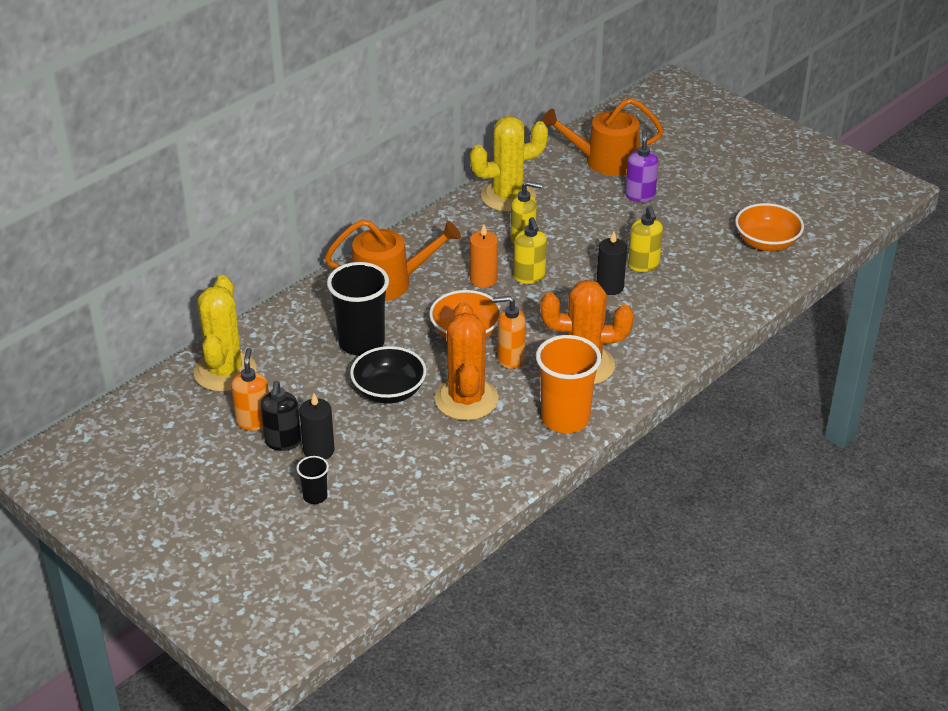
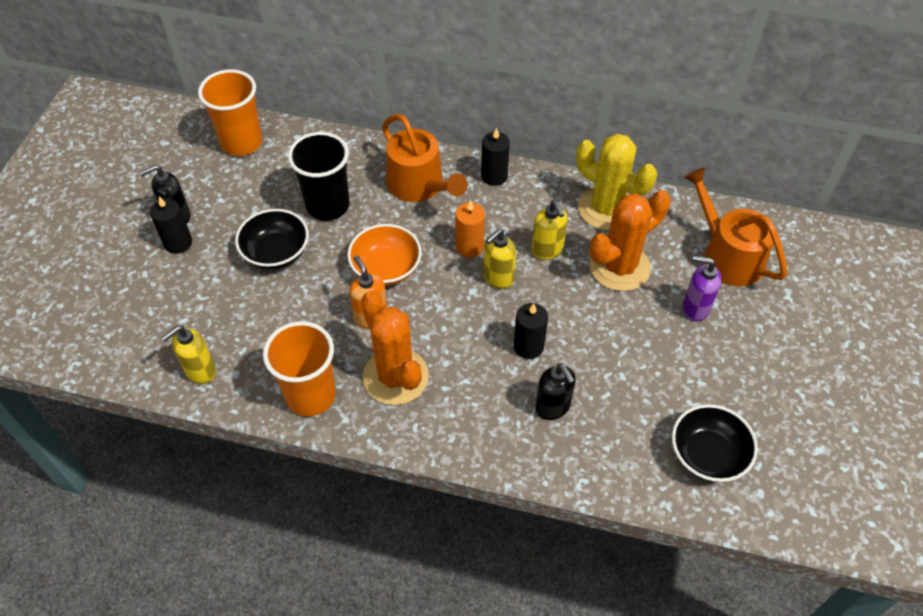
camera: 60 degrees right, 15 degrees up
yellow cactus [194,275,257,392] -> orange cup [198,69,262,156]
orange soap dispenser [231,348,269,431] -> none
black cup [296,456,329,504] -> none
orange cactus [435,302,499,420] -> orange cactus moved to [590,190,671,291]
purple soap dispenser [625,129,659,202] -> purple soap dispenser turned 135 degrees counterclockwise [682,255,722,321]
yellow soap dispenser [628,206,663,272] -> yellow soap dispenser moved to [161,326,216,384]
orange bowl [735,203,804,251] -> black bowl [672,404,758,482]
none -> black candle [481,128,510,186]
none -> black soap dispenser [535,363,576,420]

